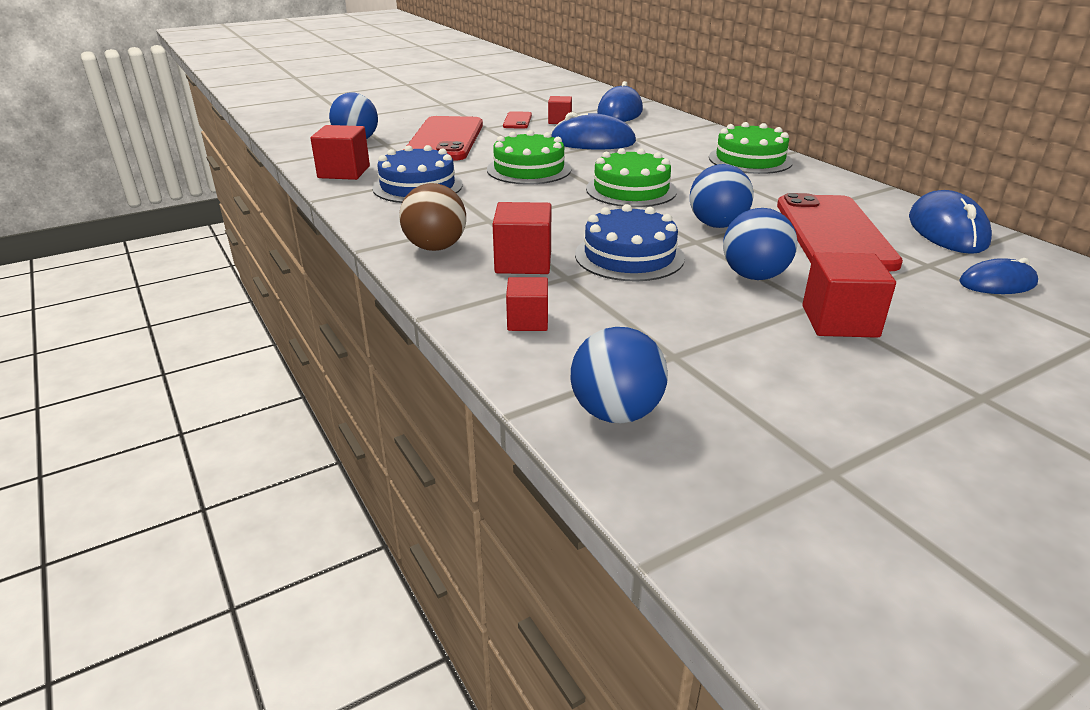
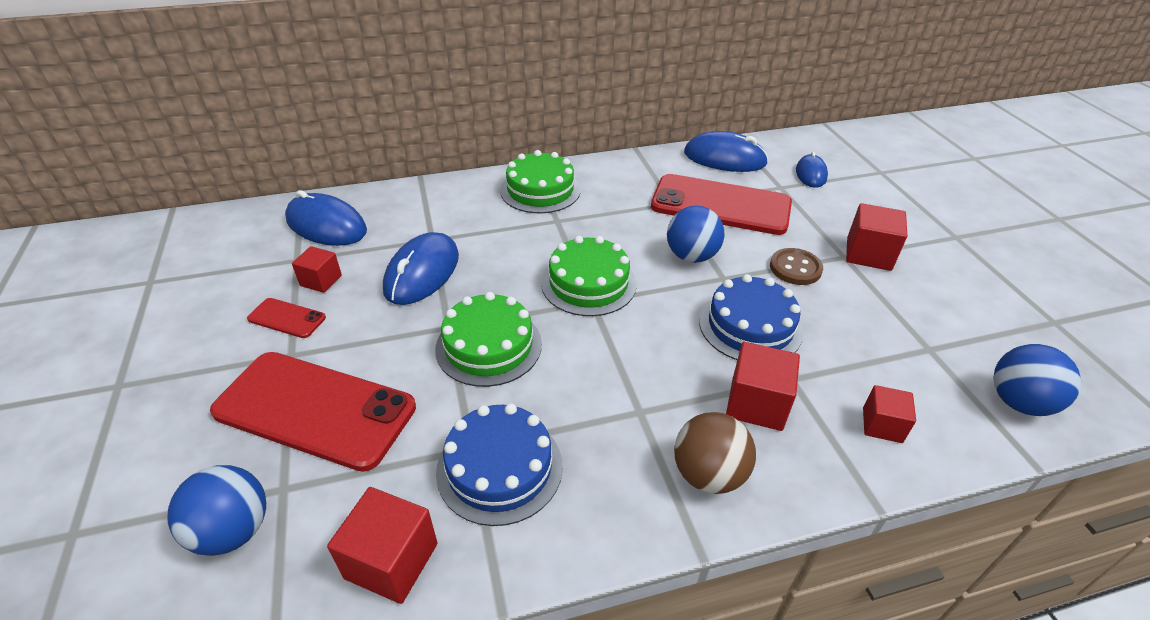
camera: 75 degrees left, 10 degrees up
blue ball [723,208,797,280] -> brown button [770,248,823,285]

